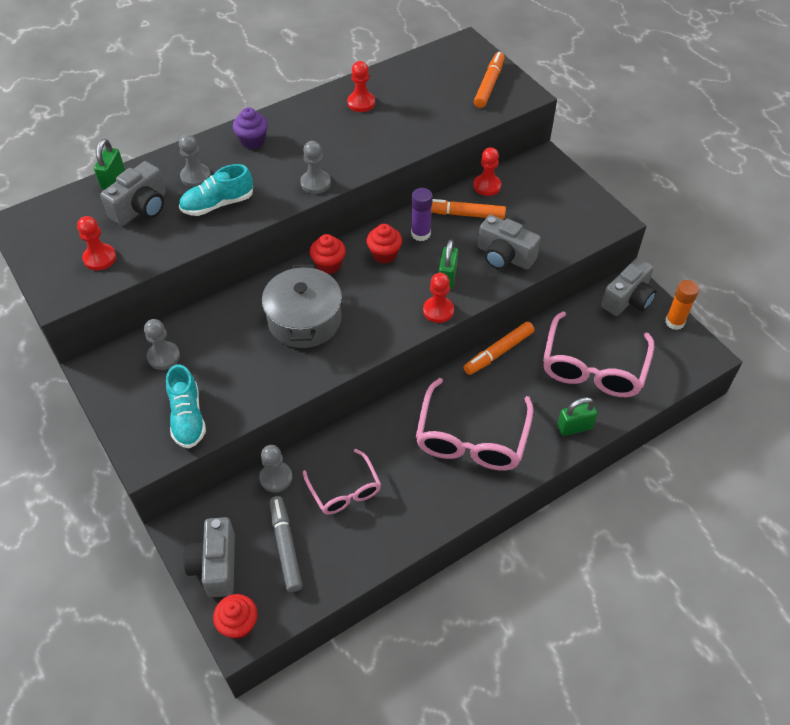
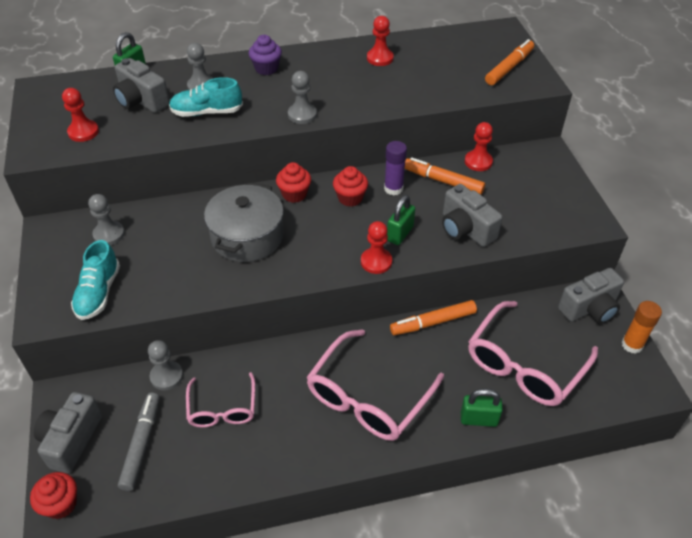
camera: 20 degrees right, 5 degrees down
grey camera [101,161,166,226] -> grey camera turned 75 degrees clockwise [113,58,170,113]

